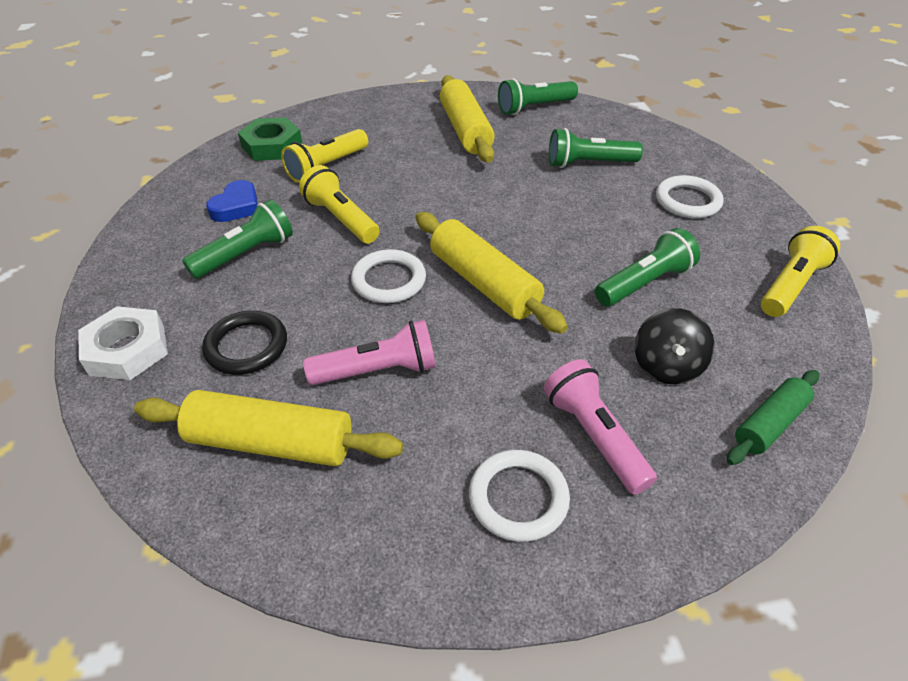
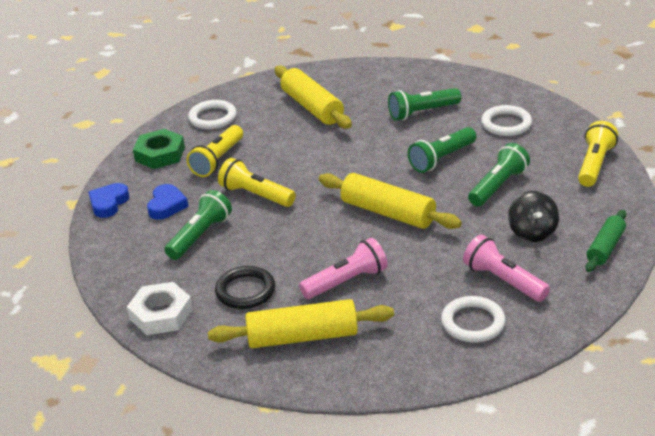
camera: 15 degrees left, 10 degrees down
white ring [351,249,426,303] -> white ring moved to [188,100,237,129]
green flashlight [498,78,578,115] -> green flashlight moved to [408,127,476,173]
none -> blue heart [88,183,129,218]

